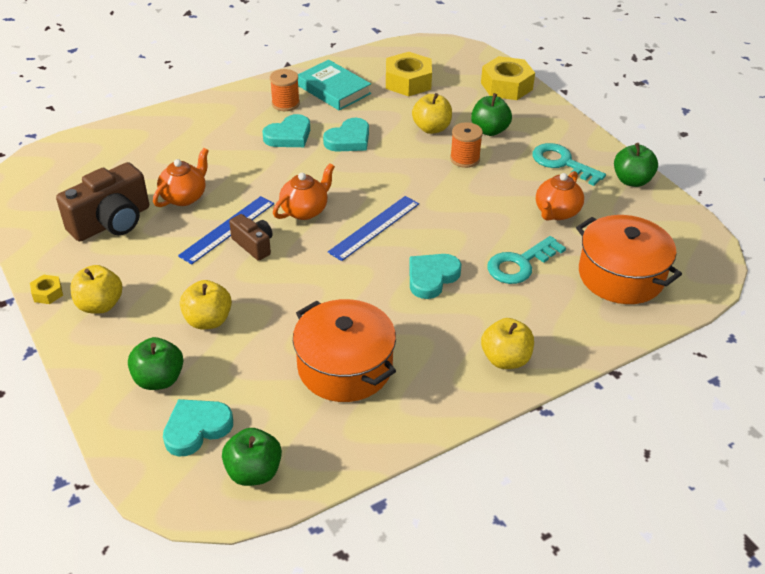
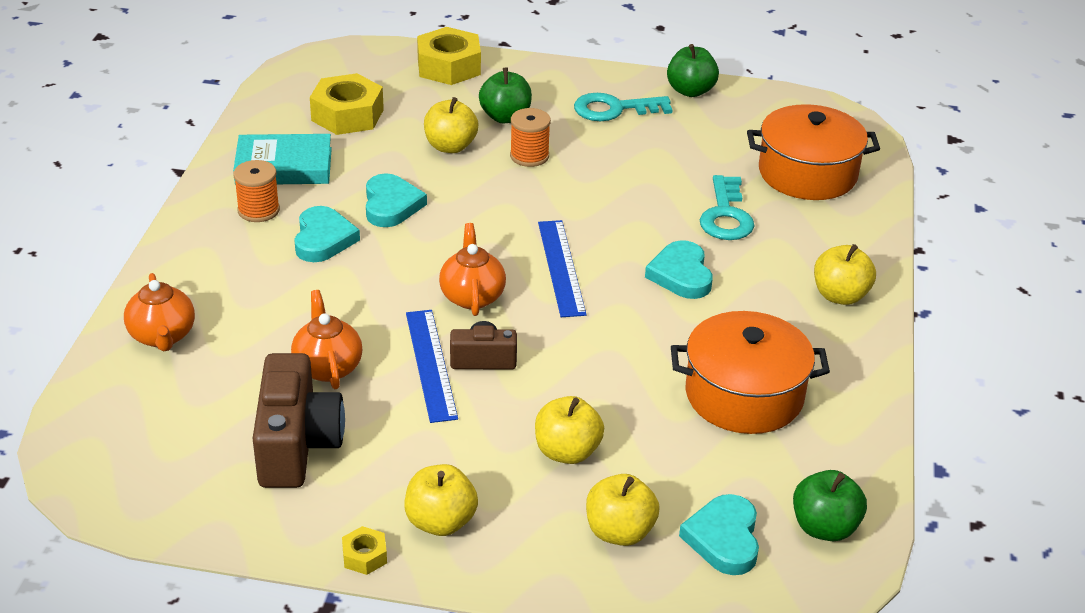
camera: 50 degrees left, 5 degrees down
green apple [128,337,183,390] -> yellow apple [586,474,660,546]
orange teapot [536,171,584,221] -> orange teapot moved to [124,273,195,352]

